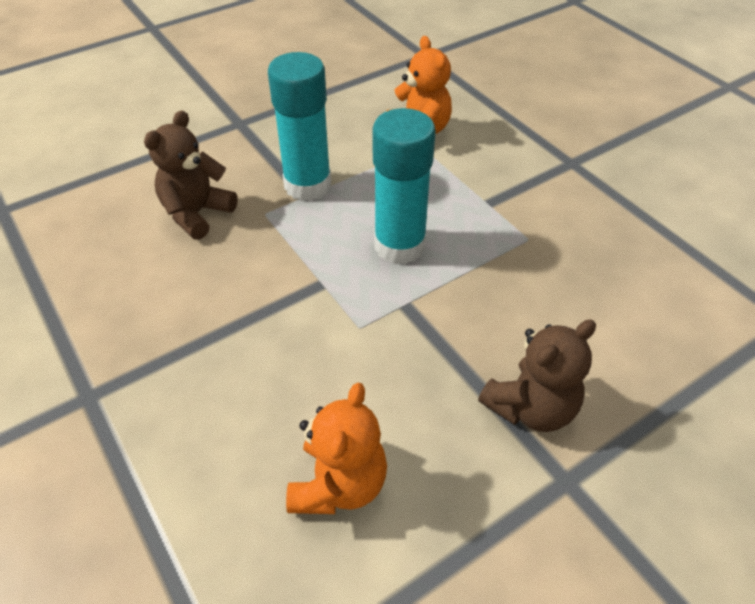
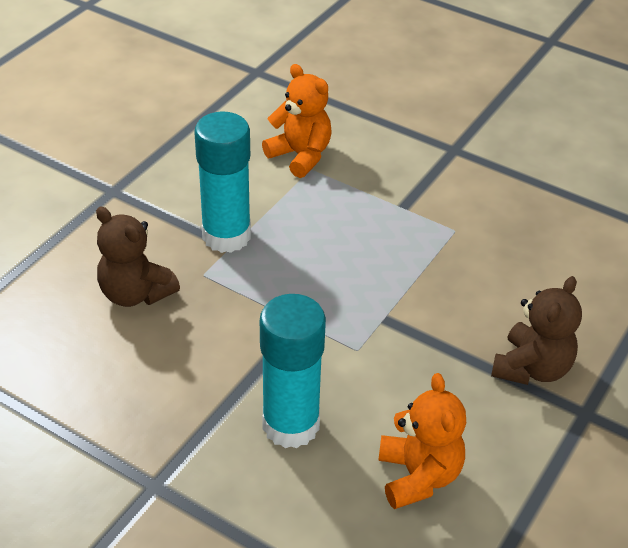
camera: 25 degrees left, 5 degrees down
brown teddy bear [144,111,238,240] -> brown teddy bear turned 60 degrees counterclockwise [96,207,180,307]
turquoise glue stick [372,108,436,264] -> turquoise glue stick moved to [260,294,326,448]

